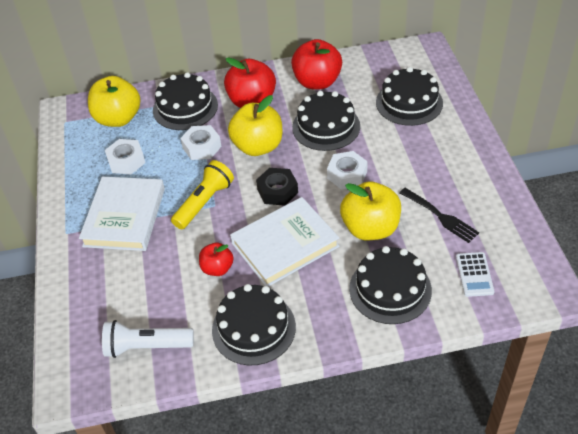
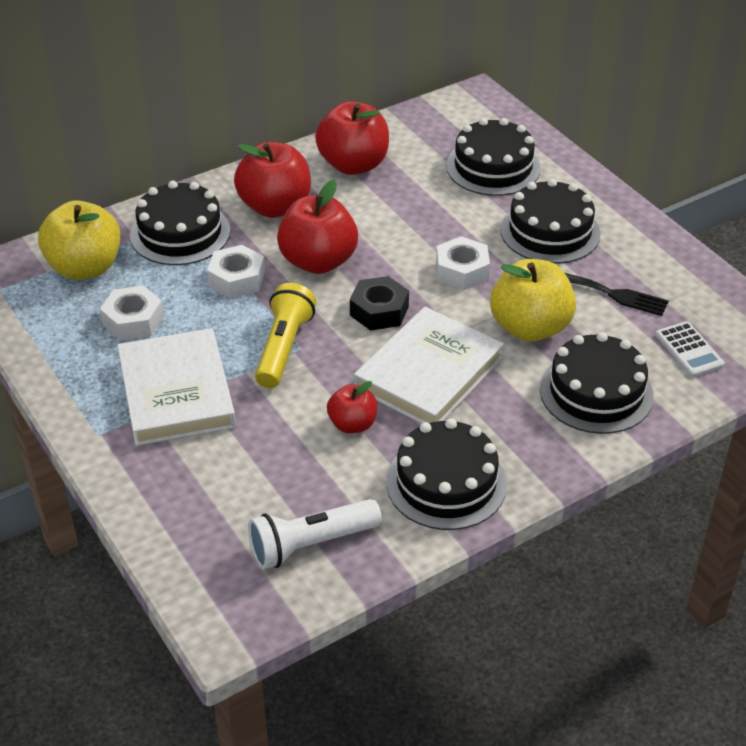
camera: 25 degrees left, 5 degrees down
yellow apple [228,95,282,156] -> red apple [277,179,358,274]
black cake [292,91,360,151] -> black cake moved to [500,179,601,264]

